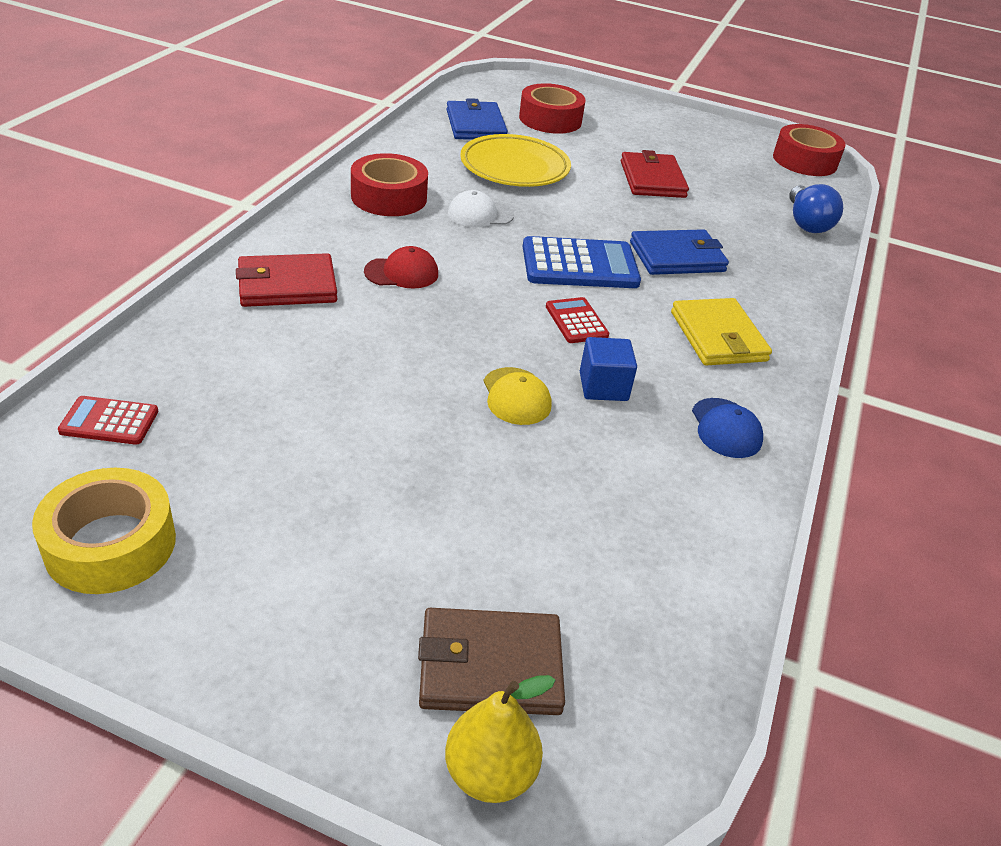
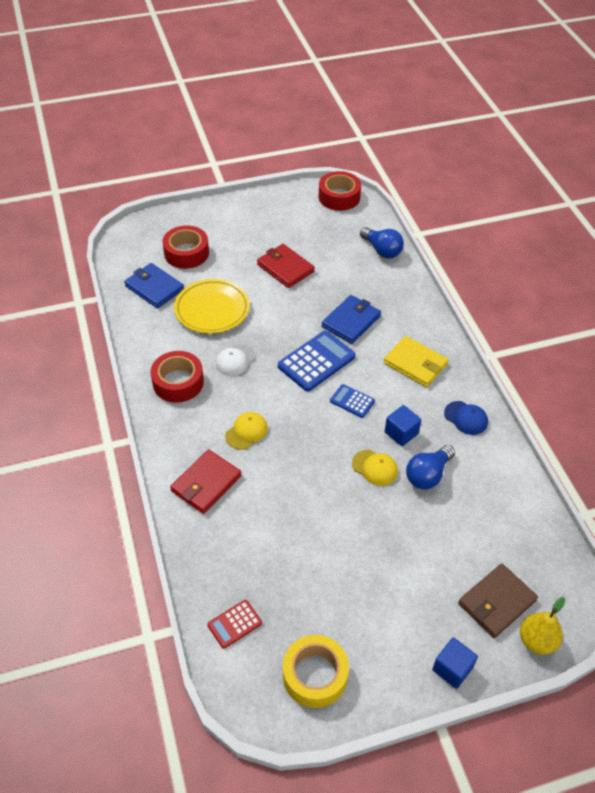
camera: 35 degrees left, 10 degrees up
red cap [364,246,438,289] -> yellow cap [225,412,268,450]
red calculator [546,297,609,343] -> blue calculator [330,384,375,418]
none -> blue light bulb [406,445,455,489]
none -> blue cube [432,637,478,689]

